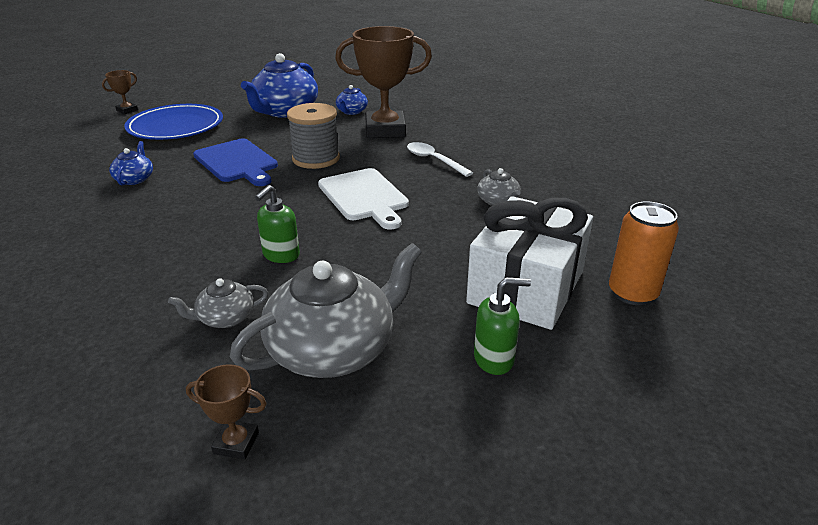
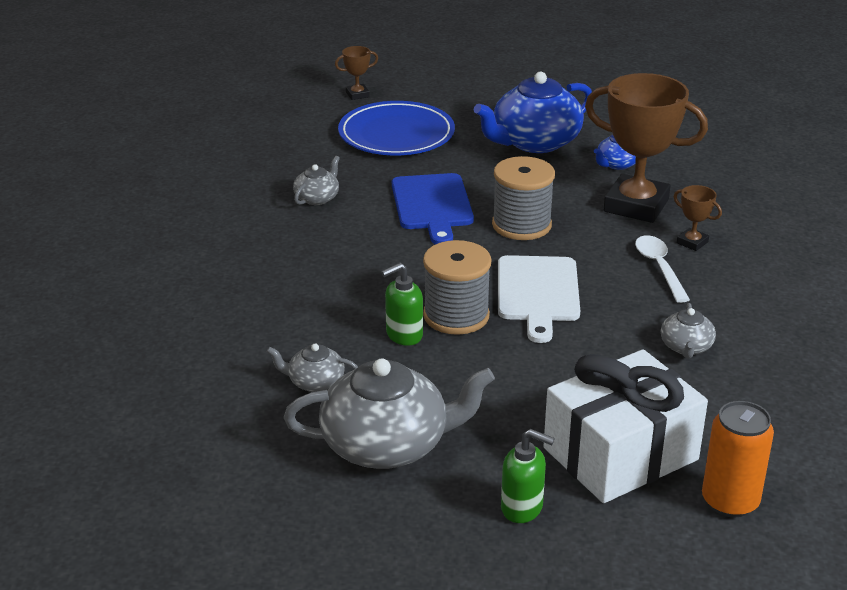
camera: 30 degrees right, 0 degrees up
blue teapot [109,141,153,185] -> grey teapot [293,156,340,205]
brown trophy [186,364,267,459] -> brown trophy moved to [674,185,722,251]
none -> grey spool [423,240,491,335]

